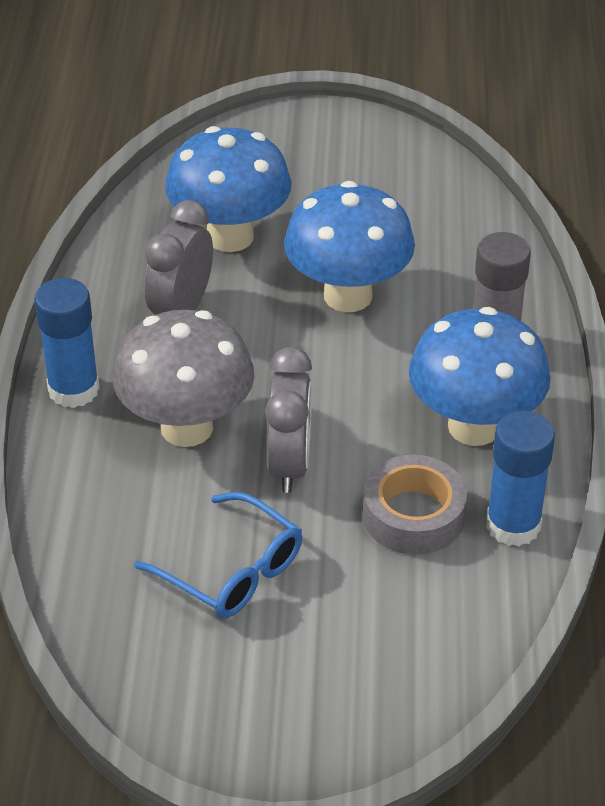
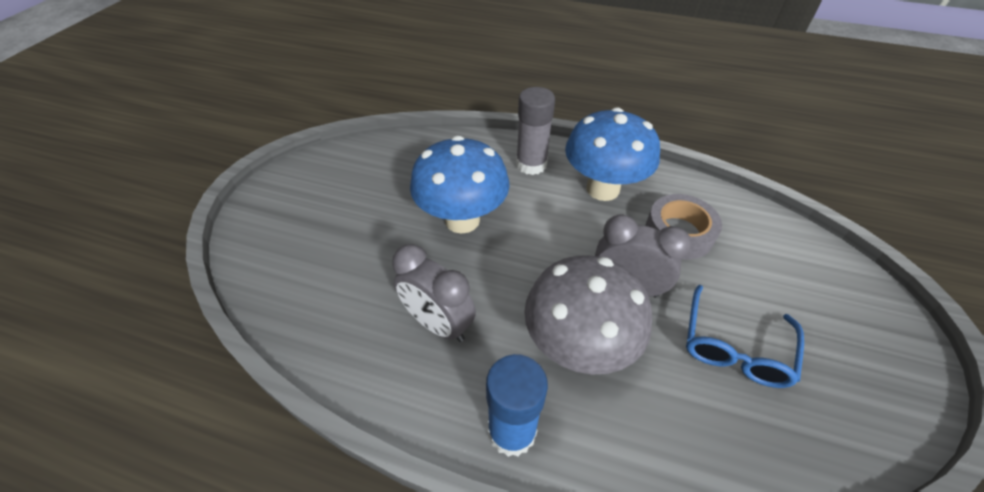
camera: 75 degrees left, 5 degrees up
blue glasses [134,492,302,618] -> blue glasses turned 150 degrees clockwise [686,285,804,388]
blue mushroom [165,126,291,252] -> none
blue glue stick [486,411,555,546] -> none

